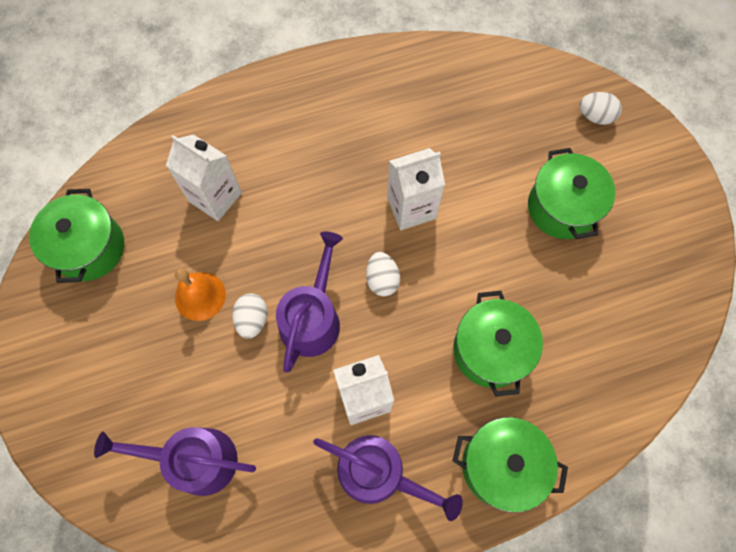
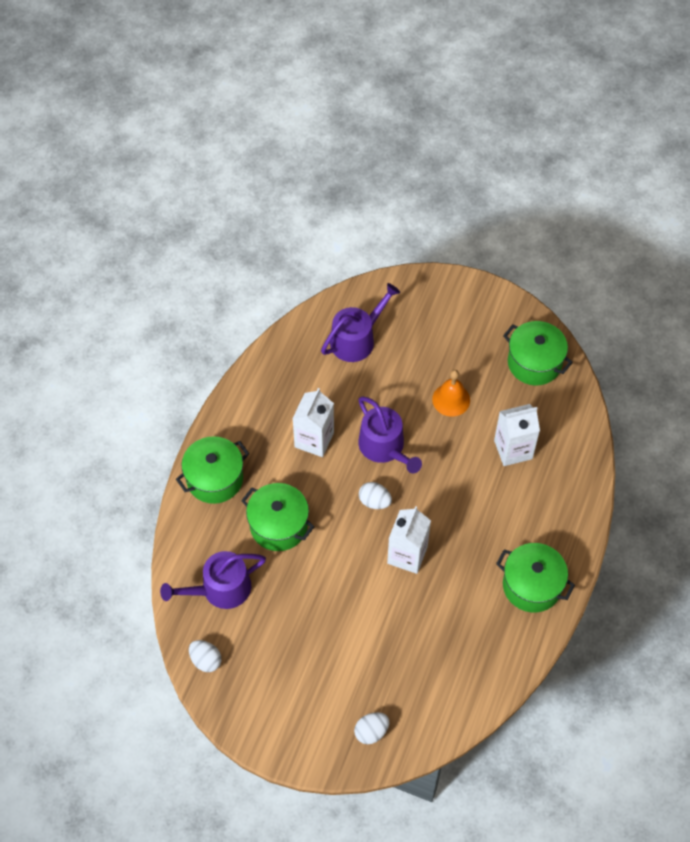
camera: 130 degrees right, 10 degrees down
white egg [232,294,268,339] -> white egg moved to [189,640,221,672]
purple watering can [313,435,463,521] -> purple watering can moved to [160,551,266,609]
green pot [528,148,615,239] -> green pot moved to [496,543,575,612]

